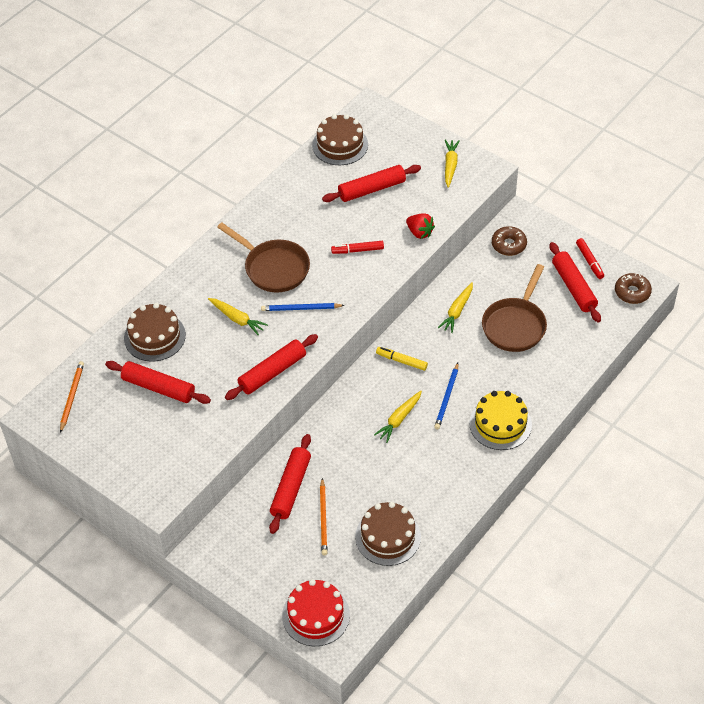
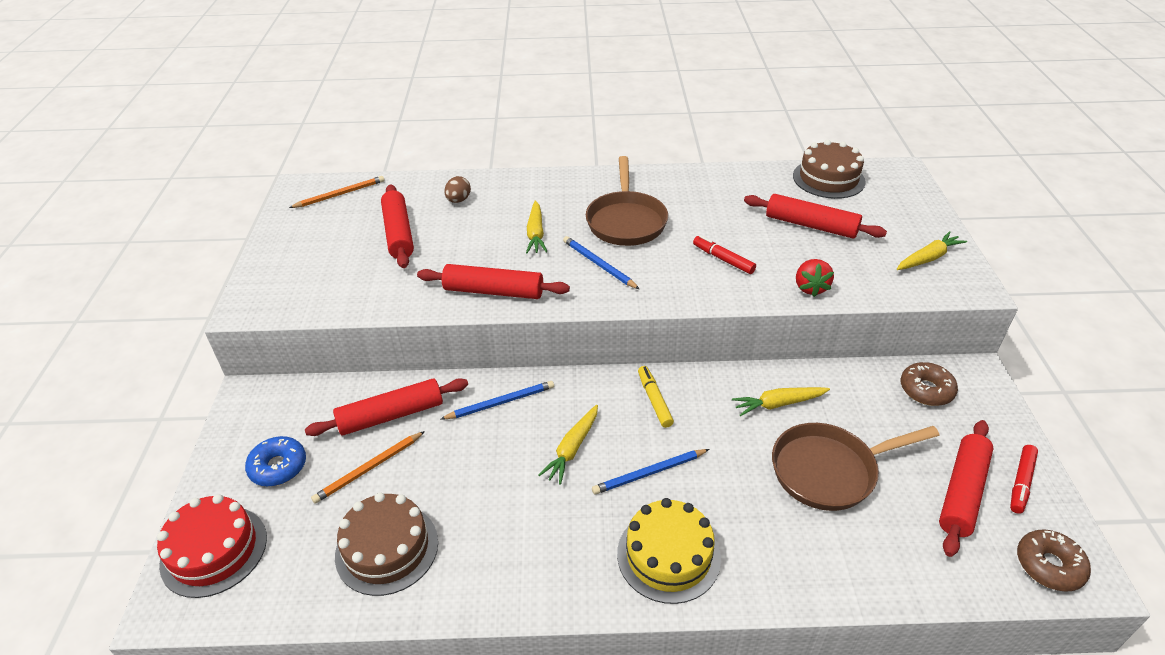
camera: 50 degrees right, 10 degrees down
brown cake [124,303,186,362] -> brown egg [444,176,471,203]
yellow carrot [374,391,422,443] -> yellow carrot turned 60 degrees counterclockwise [538,405,598,485]
none -> blue donut [245,436,306,486]
none -> blue pencil [441,381,554,419]

